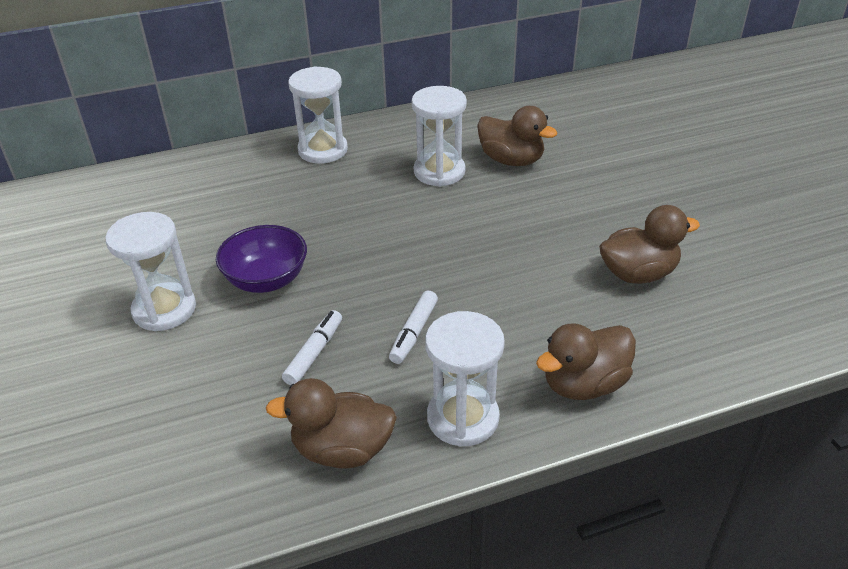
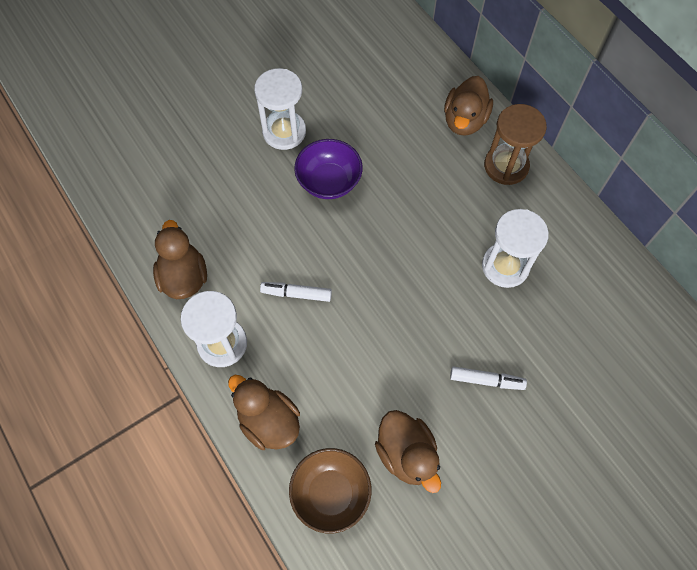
camera: 75 degrees right, 25 degrees up
white marker [282,310,342,386] -> white marker moved to [450,366,527,390]
white hourglass [288,66,348,164] -> brown hourglass [484,104,547,185]
brown duck [477,106,558,166] -> brown duck moved to [444,76,493,136]
none -> brown bowl [289,448,372,533]

